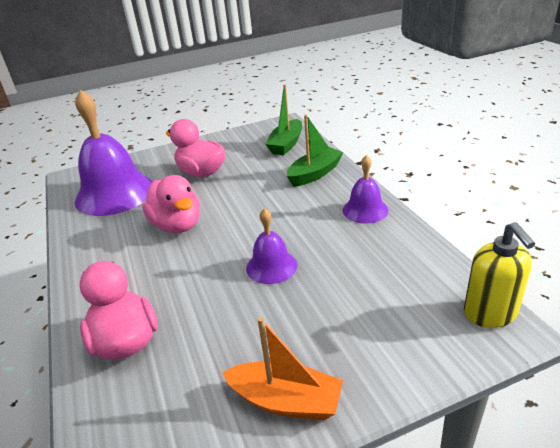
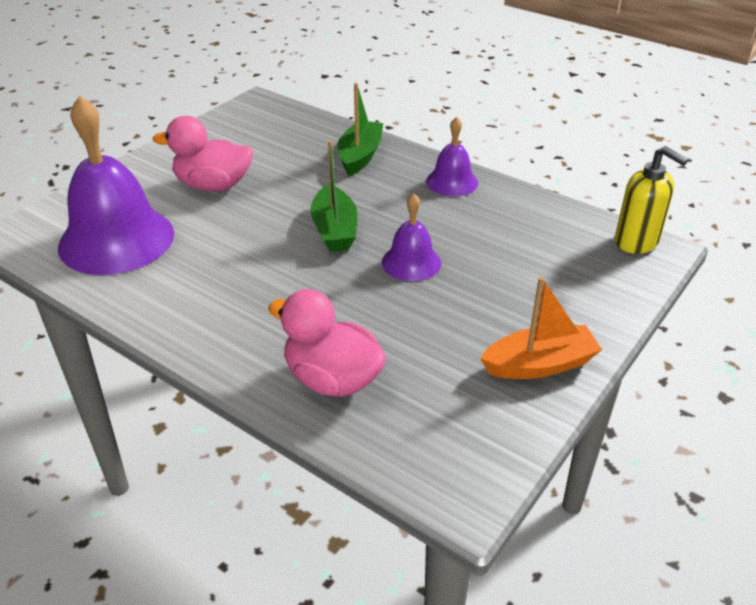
camera: 35 degrees left, 5 degrees up
pink duck [142,175,200,233] -> none
green boat [265,84,302,155] -> green boat moved to [311,140,358,252]

